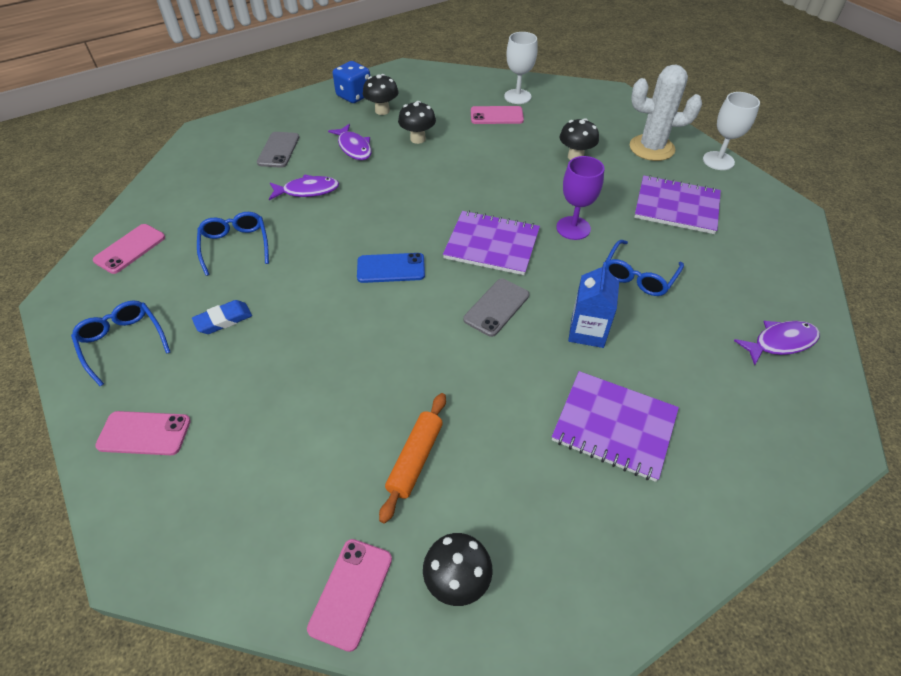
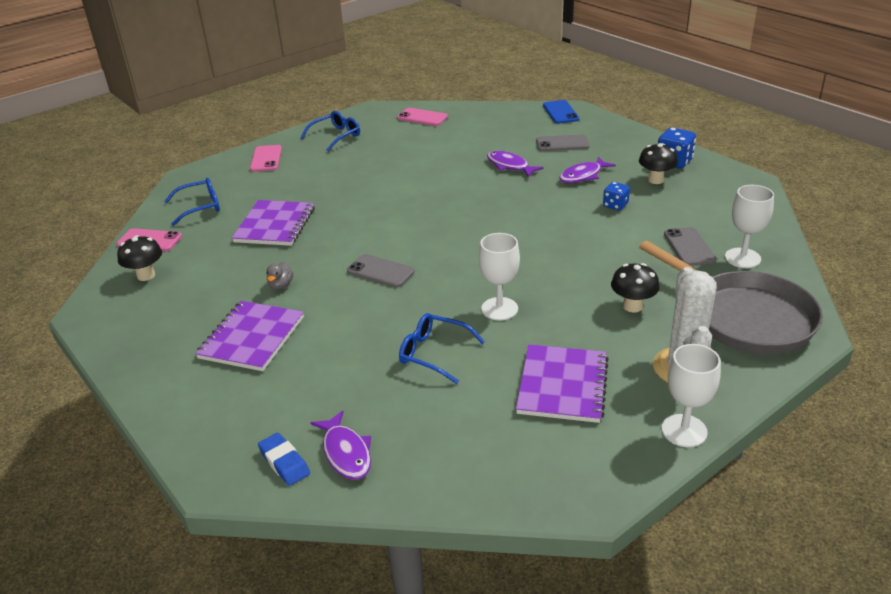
camera: 85 degrees right, 15 degrees down
blue eraser [192,300,252,334] -> blue eraser moved to [258,433,310,486]
blue glasses [197,212,269,276] -> blue glasses moved to [164,178,220,226]
purple fish [269,174,339,200] -> purple fish turned 150 degrees clockwise [487,151,544,177]
blue phone [357,253,425,283] -> blue phone moved to [543,100,579,124]
orange rolling pin [379,393,446,523] -> none
black mushroom [398,101,436,144] -> blue dice [603,182,630,210]
purple notebook [443,211,540,275] -> purple notebook moved to [232,200,315,246]
pink phone [471,106,524,124] -> grey phone [664,227,716,266]
purple goblet [556,156,604,240] -> white goblet [479,233,520,321]
blue carton [568,262,619,348] -> none
none -> grey duck [266,262,293,290]
none -> grey pan [639,241,823,355]

